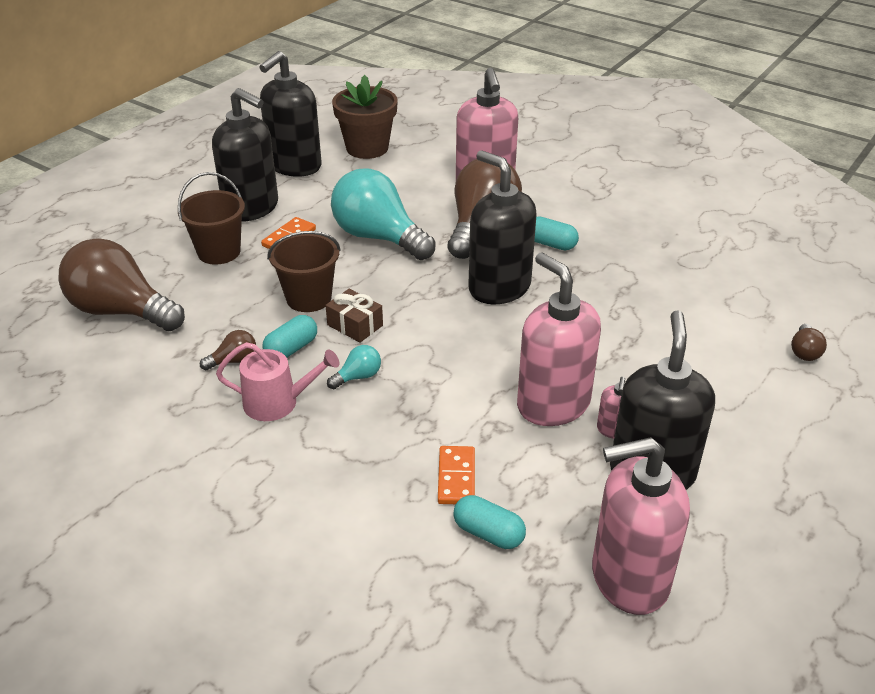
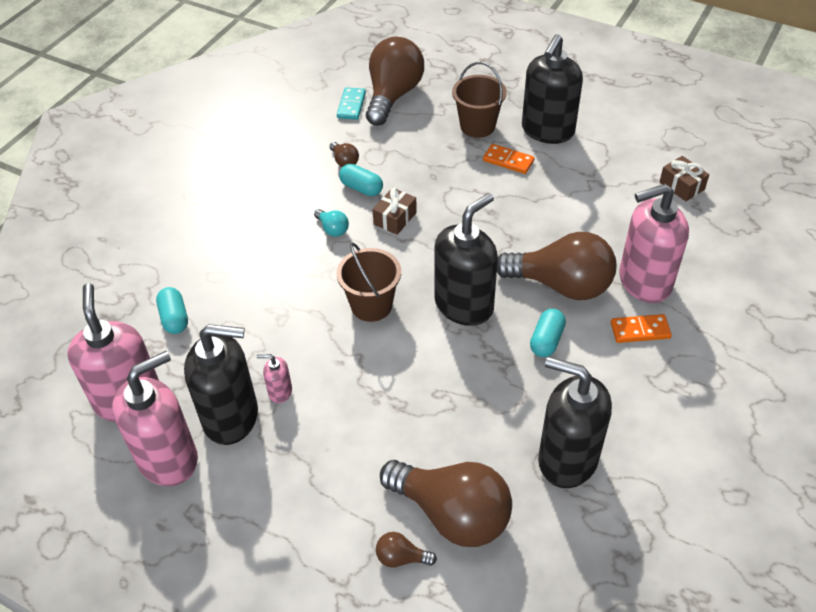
camera: 85 degrees right, 10 degrees up
pink watering can [216,342,339,421] -> none
black soap dispenser [259,51,321,177] -> black soap dispenser moved to [538,357,612,488]
brown bucket [267,231,341,312] -> brown bucket moved to [337,242,401,322]
turquoise light bulb [331,168,436,260] -> none
brown flower pot [332,75,398,159] -> brown gift [659,156,709,201]
orange domino [438,446,475,504] -> orange domino moved to [611,314,672,343]
turquoise capsule [453,495,526,549] -> turquoise capsule turned 45 degrees counterclockwise [156,287,188,334]
pink soap dispenser [517,253,601,426] -> pink soap dispenser moved to [112,351,198,486]
none -> turquoise domino [337,87,366,120]
none -> brown light bulb [380,460,512,547]

